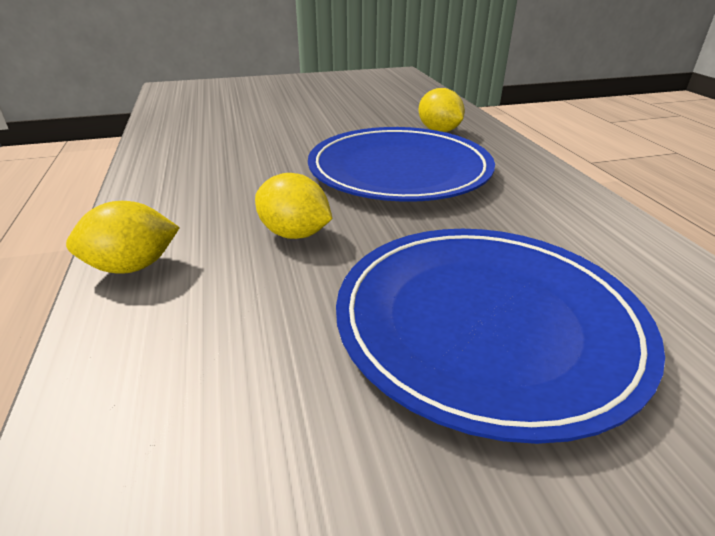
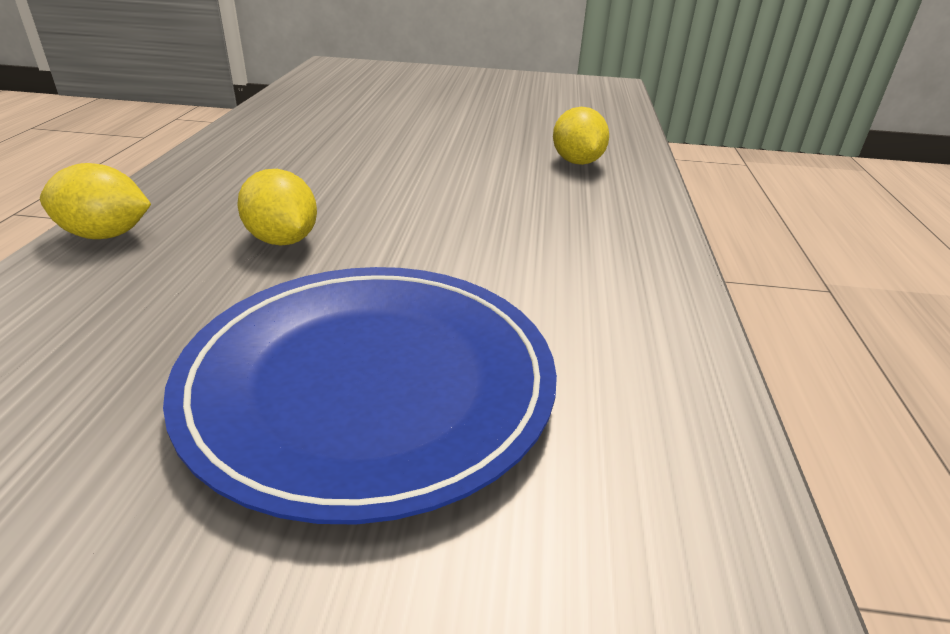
camera: 20 degrees right, 0 degrees up
blue plate [308,127,495,202] -> none

